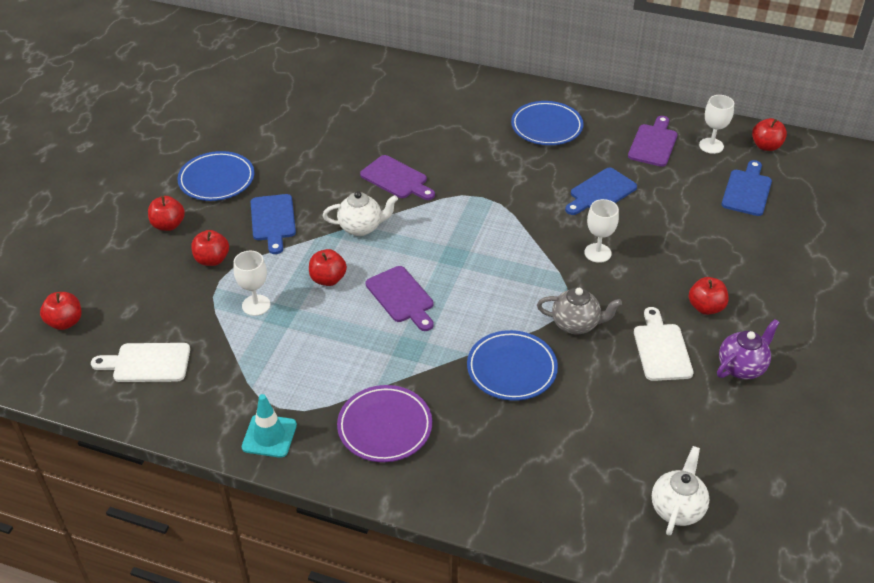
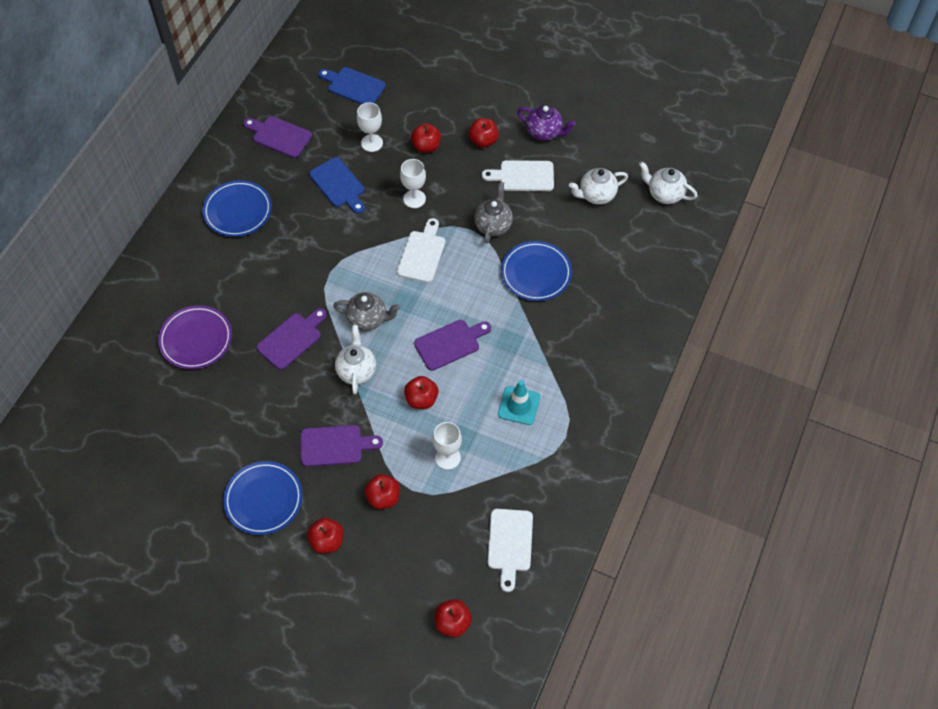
camera: 85 degrees left, 15 degrees up
turquoise traffic cone [242,394,297,458] -> turquoise traffic cone moved to [498,380,540,425]
blue cutting board [251,194,296,254] -> purple cutting board [301,425,383,467]
purple plate [337,385,432,462] -> purple plate moved to [158,305,232,369]
white goblet [699,95,734,154] -> white goblet moved to [357,102,383,152]
purple teapot [717,319,780,379] -> purple teapot turned 150 degrees clockwise [517,105,576,141]
red apple [752,118,787,151] -> red apple moved to [411,123,441,153]
none -> grey teapot [333,292,400,331]
none -> white cutting board [397,218,445,283]
none -> white teapot [569,168,628,205]

